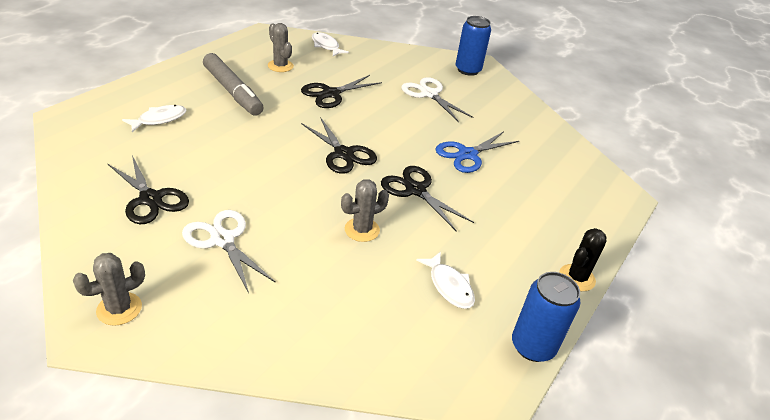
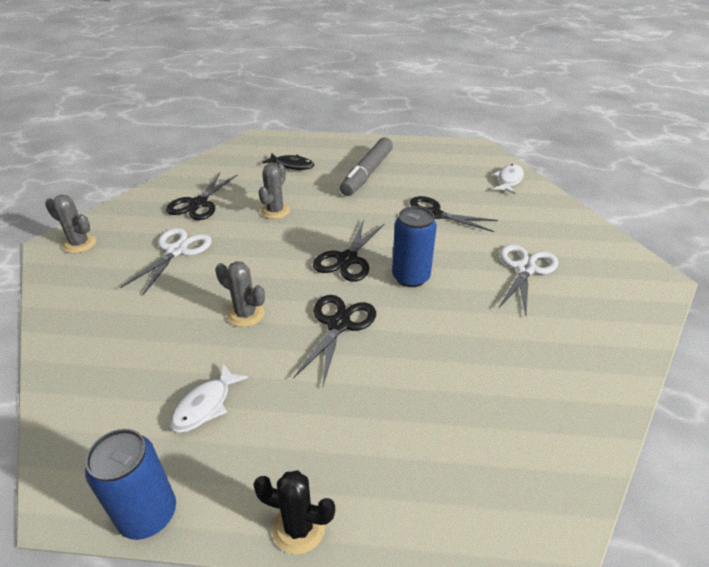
camera: 65 degrees right, 0 degrees up
white fish [122,105,186,132] -> black fish [262,153,315,170]
grey cactus [268,23,294,72] -> grey cactus moved to [259,164,290,219]
blue scissors [435,131,519,173] -> none
blue can [456,16,491,76] -> blue can moved to [392,206,437,287]

